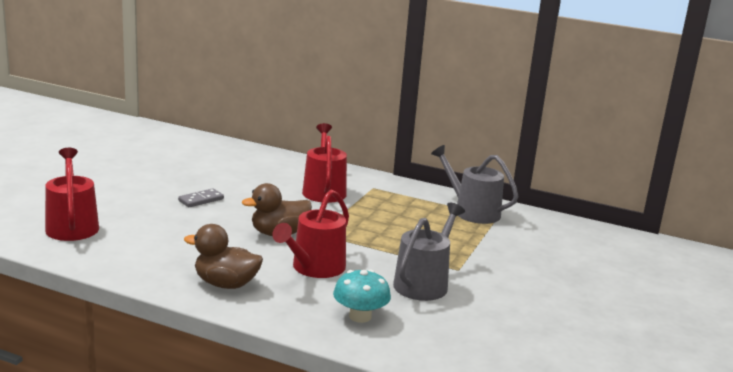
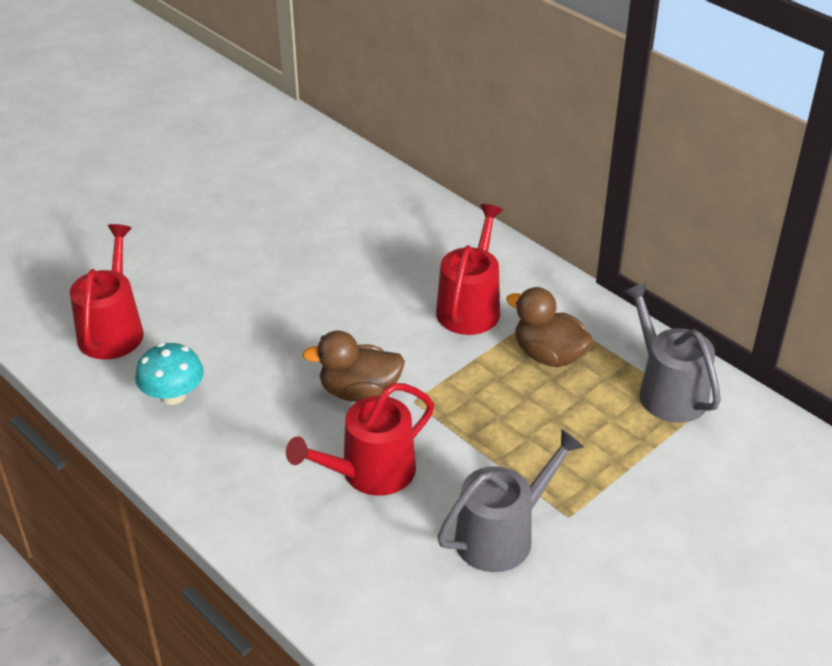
camera: 25 degrees right, 20 degrees up
grey domino [178,188,224,207] -> none
brown duck [184,224,263,289] -> brown duck moved to [506,287,593,367]
turquoise mushroom [333,269,391,323] -> turquoise mushroom moved to [135,343,204,405]

